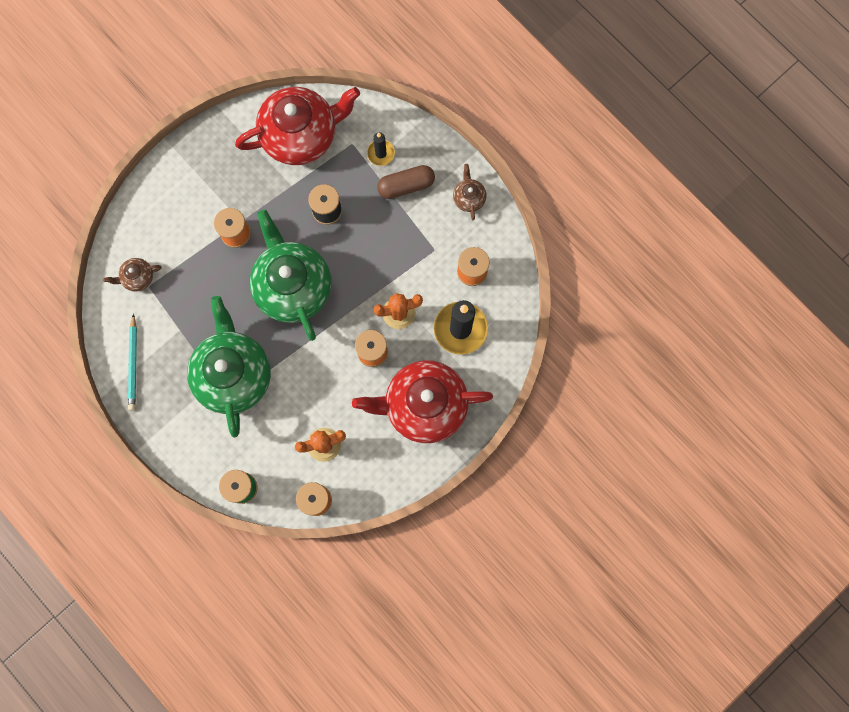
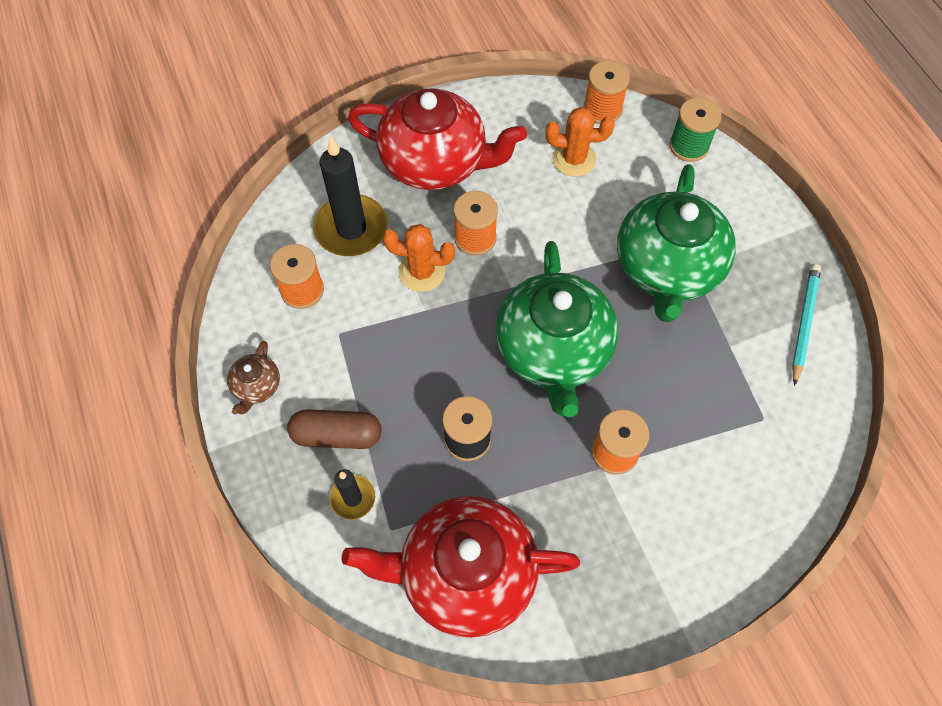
camera: 160 degrees left, 15 degrees down
brown teapot [103,258,161,292] -> none

